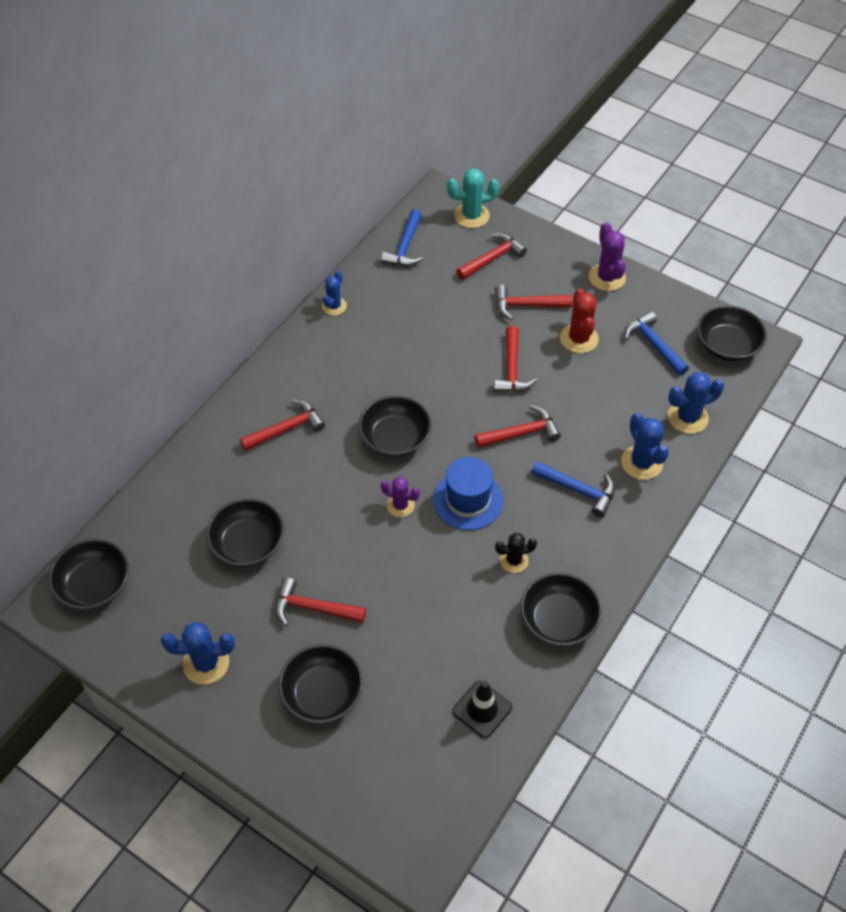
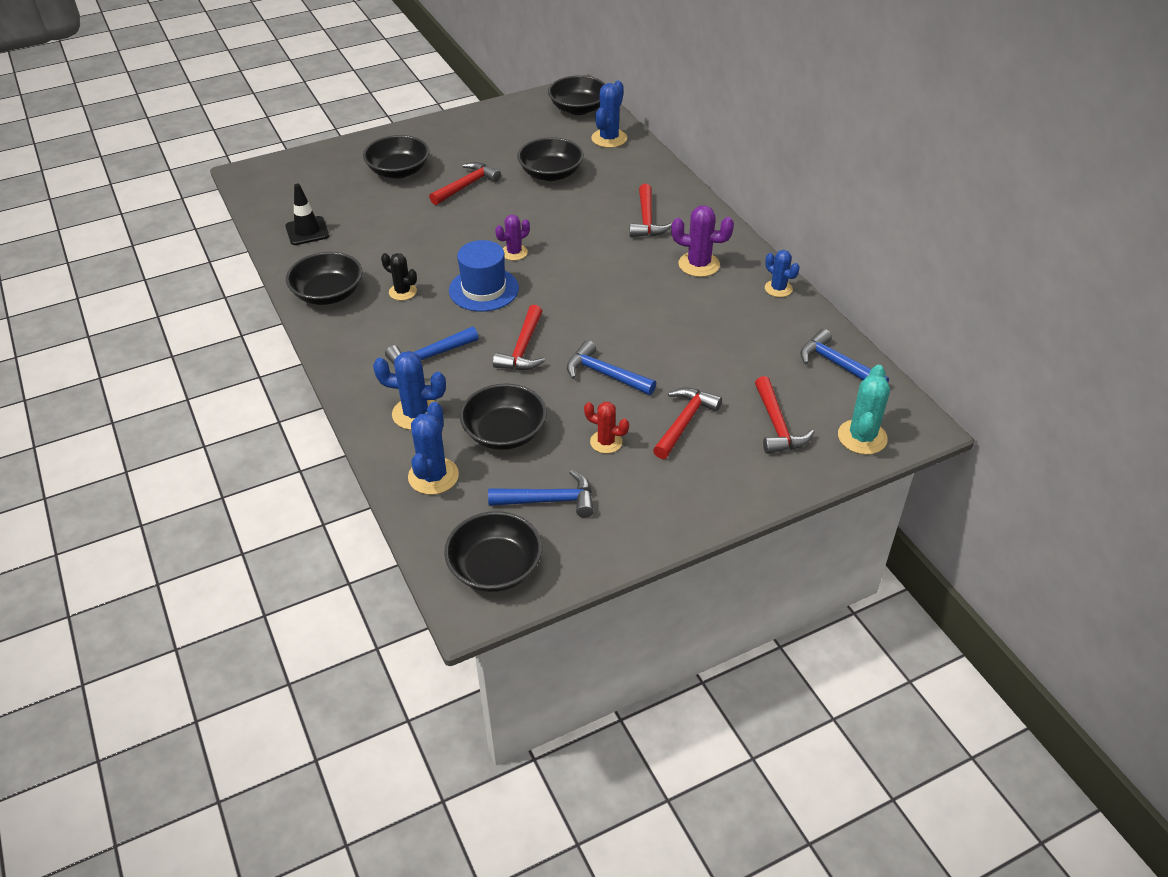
camera: 120 degrees right, 10 degrees down
blue cactus [161,622,235,684] -> blue cactus moved to [591,81,627,148]
black bowl [359,395,432,457] -> black bowl moved to [460,384,547,450]
red hammer [494,326,537,392] -> blue hammer [567,340,656,395]
black cactus [495,533,537,573] -> black cactus turned 75 degrees counterclockwise [381,253,417,300]
red cactus [560,289,599,353] -> red cactus [584,402,629,453], size x0.66
purple cactus [589,222,626,291] -> purple cactus moved to [671,205,734,277]

